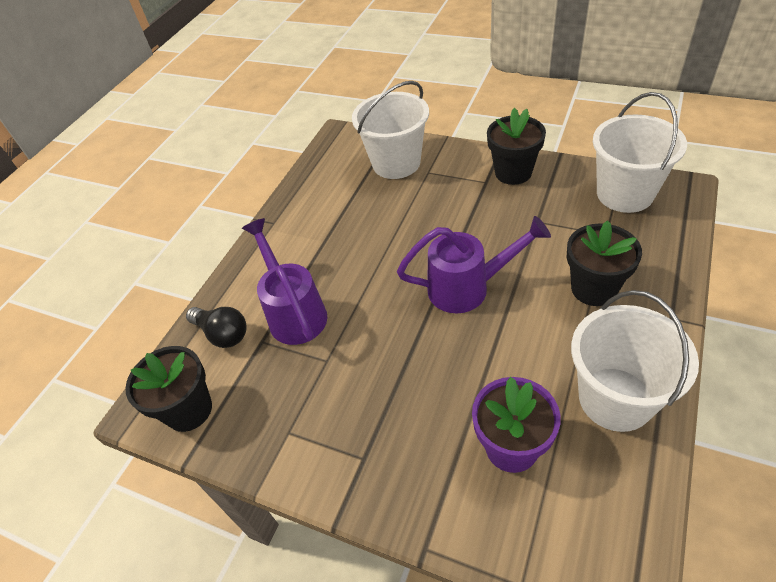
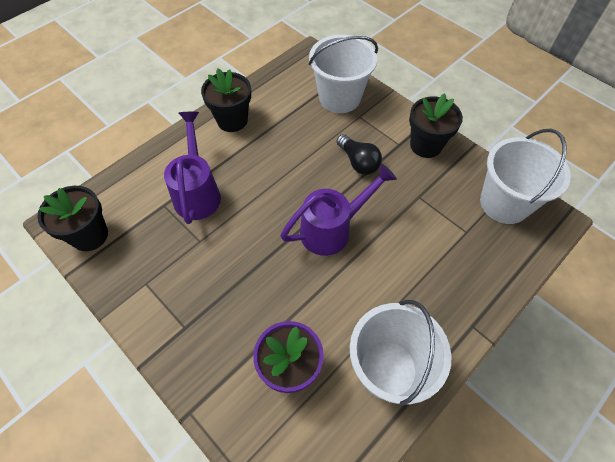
camera: 15 degrees right, 10 degrees up
black light bulb [186,307,247,348] -> black light bulb moved to [337,134,382,175]
purple watering can [397,216,551,313] -> purple watering can turned 45 degrees counterclockwise [280,164,397,256]
black flower pot [567,220,642,306] -> black flower pot moved to [201,68,251,132]

